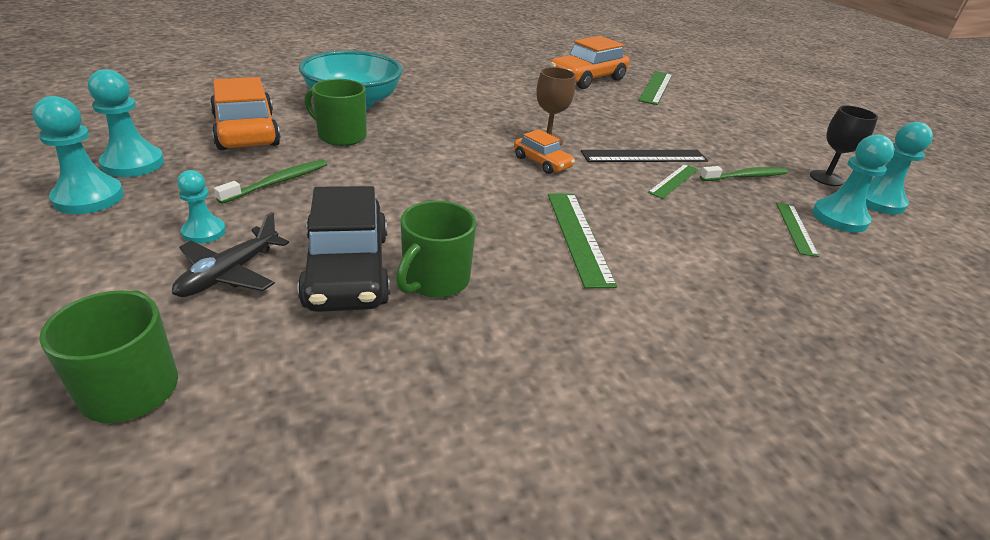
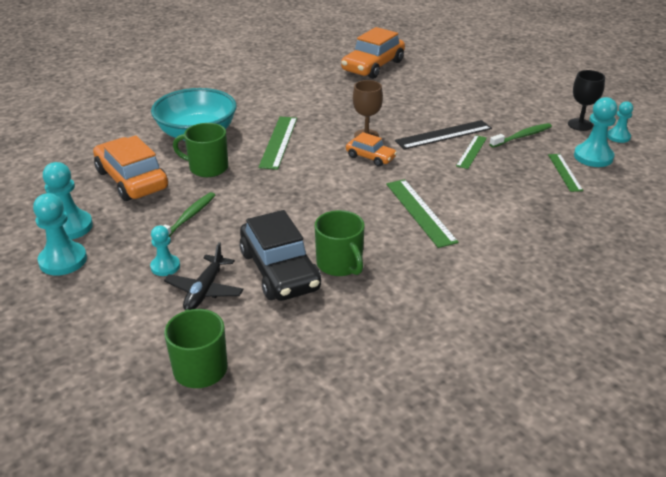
camera: 10 degrees left, 0 degrees up
green mug [396,201,476,298] -> green mug turned 45 degrees counterclockwise [315,210,365,276]
green ruler [638,71,672,105] -> green ruler moved to [258,117,297,170]
turquoise pawn [866,122,933,214] -> turquoise pawn [607,101,633,143], size x0.62

